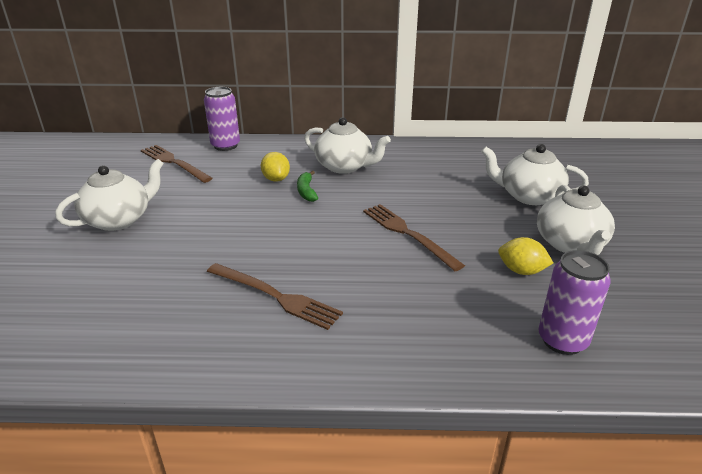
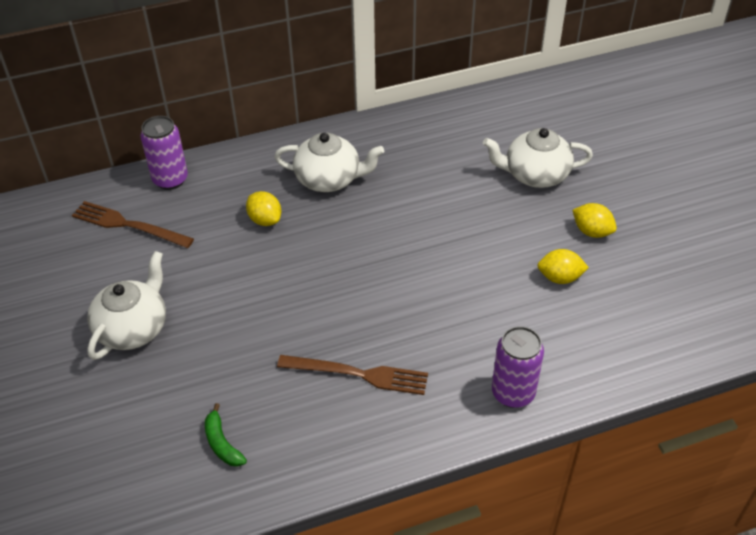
camera: 20 degrees left, 15 degrees up
green banana [297,171,318,202] -> green banana moved to [205,403,247,467]
brown fork [363,204,465,271] -> none
white teapot [537,185,615,255] -> yellow lemon [573,203,617,238]
purple can [538,250,611,355] -> purple can moved to [492,326,544,408]

